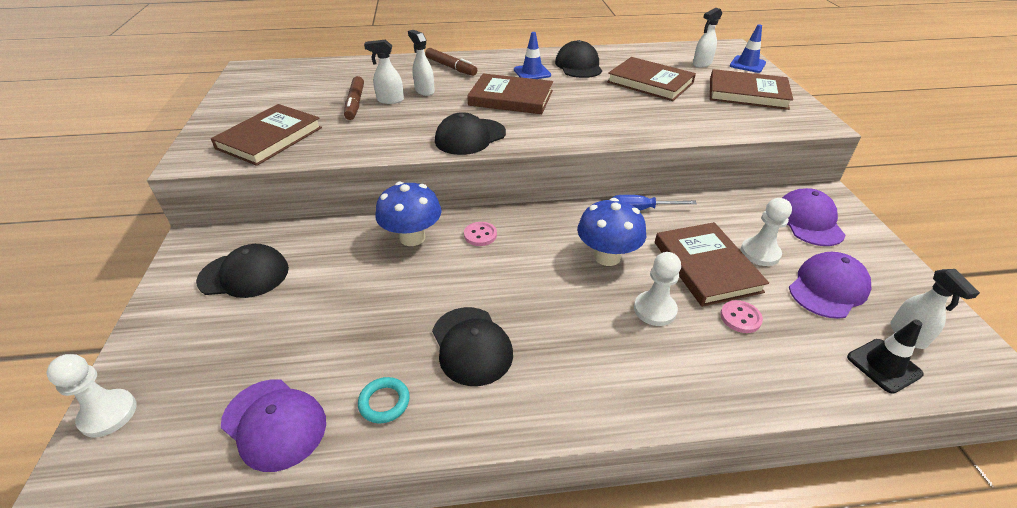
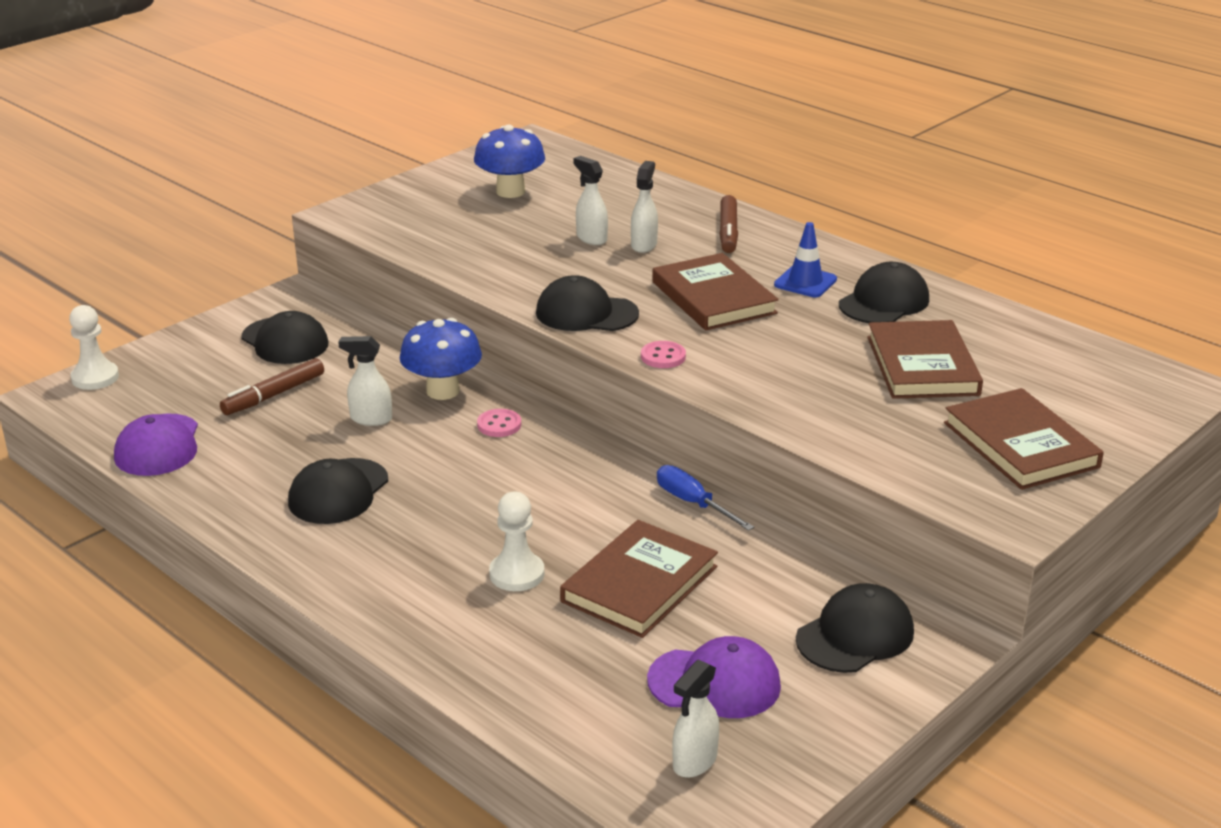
camera: 50 degrees right, 10 degrees down
brown book [211,104,322,166] -> none
brown marker [344,76,364,120] -> brown marker moved to [220,358,324,415]
turquoise ring [358,377,410,423] -> none
blue mushroom [577,198,646,266] -> blue mushroom moved to [474,125,545,198]
white spray bottle [693,8,722,68] -> white spray bottle moved to [338,336,392,426]
pink button [720,300,763,333] -> pink button moved to [641,341,686,368]
blue traffic cone [730,24,766,73] -> none
white pawn [741,198,792,266] -> none
purple cap [782,188,846,246] -> black cap [796,583,914,673]
black traffic cone [847,320,924,394] -> none

